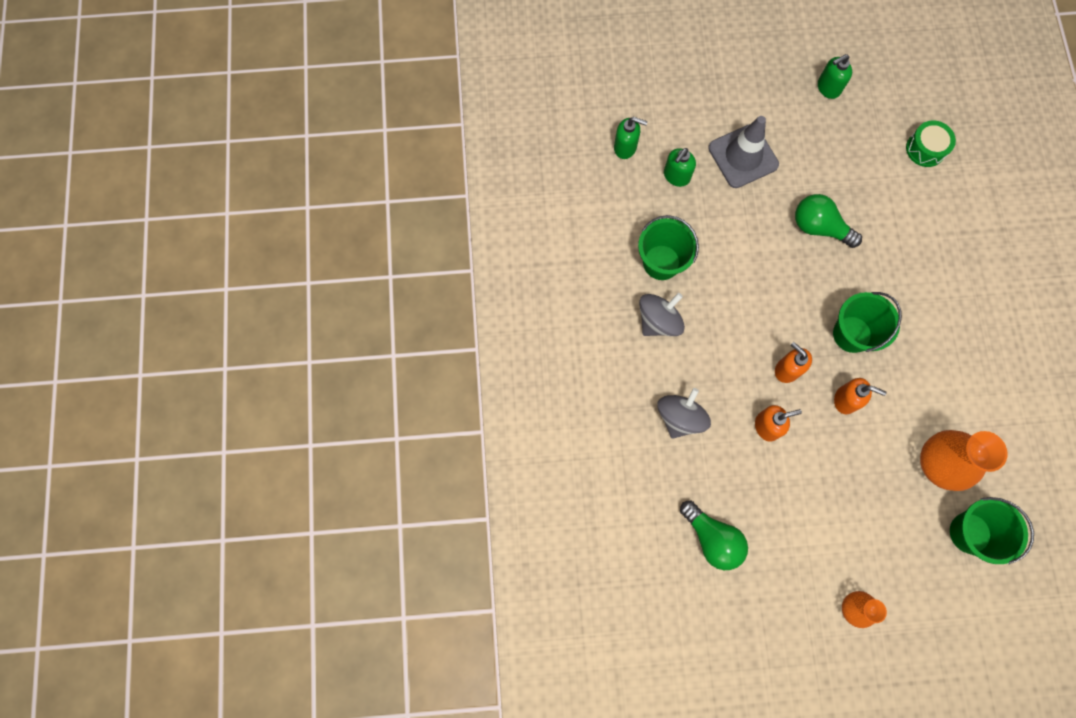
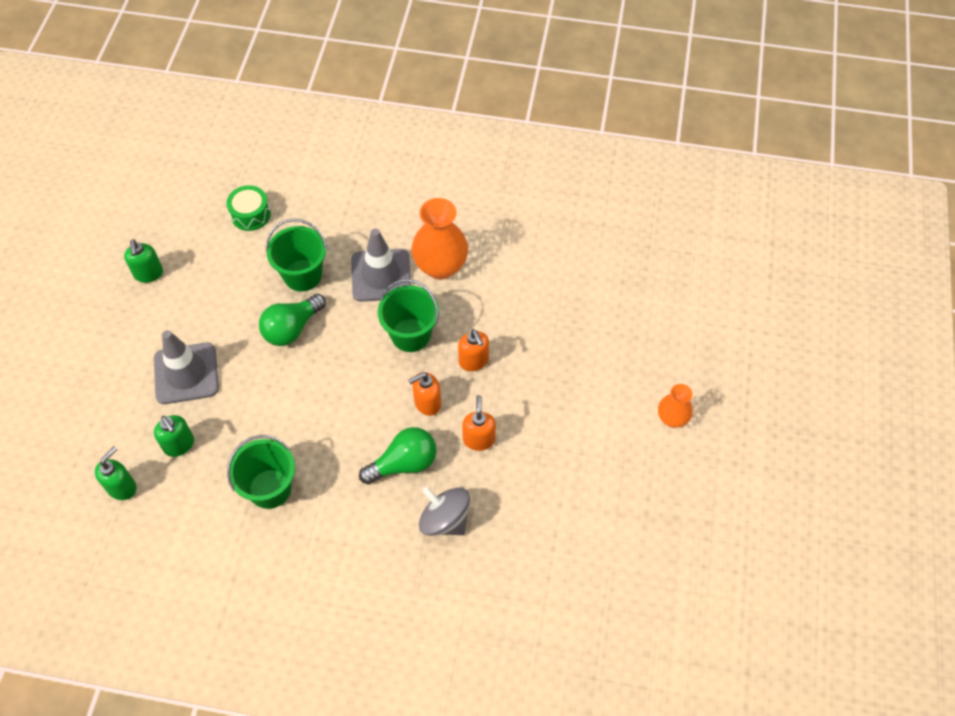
camera: 75 degrees left, 15 degrees down
grey spinning top [639,293,685,336] -> none
green light bulb [680,501,748,570] -> green light bulb moved to [359,427,437,485]
orange soap dispenser [834,378,887,414] -> orange soap dispenser turned 120 degrees clockwise [458,329,489,371]
orange vase [920,430,1007,491] -> orange vase moved to [411,198,468,280]
green bucket [950,497,1034,564] -> green bucket moved to [266,219,327,292]
none -> grey traffic cone [351,228,411,302]

